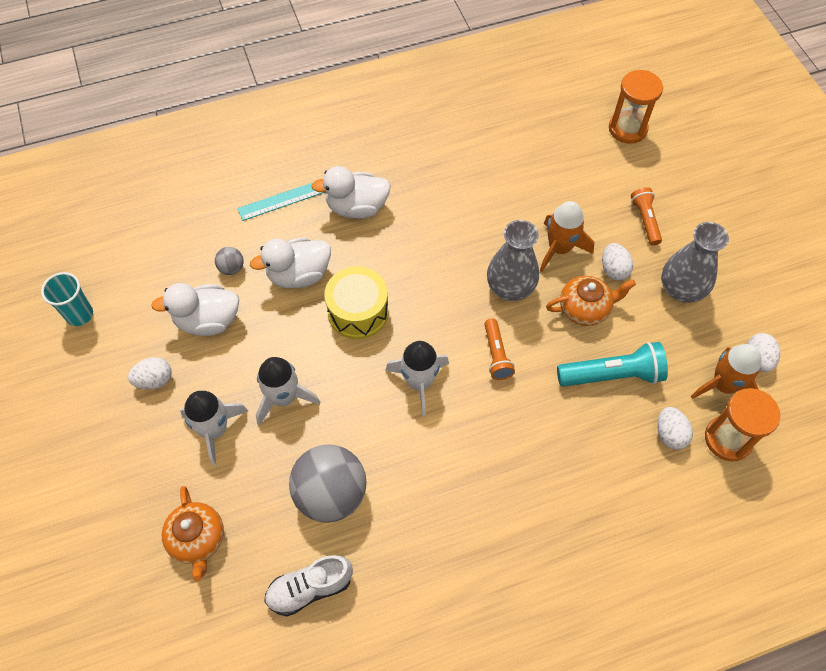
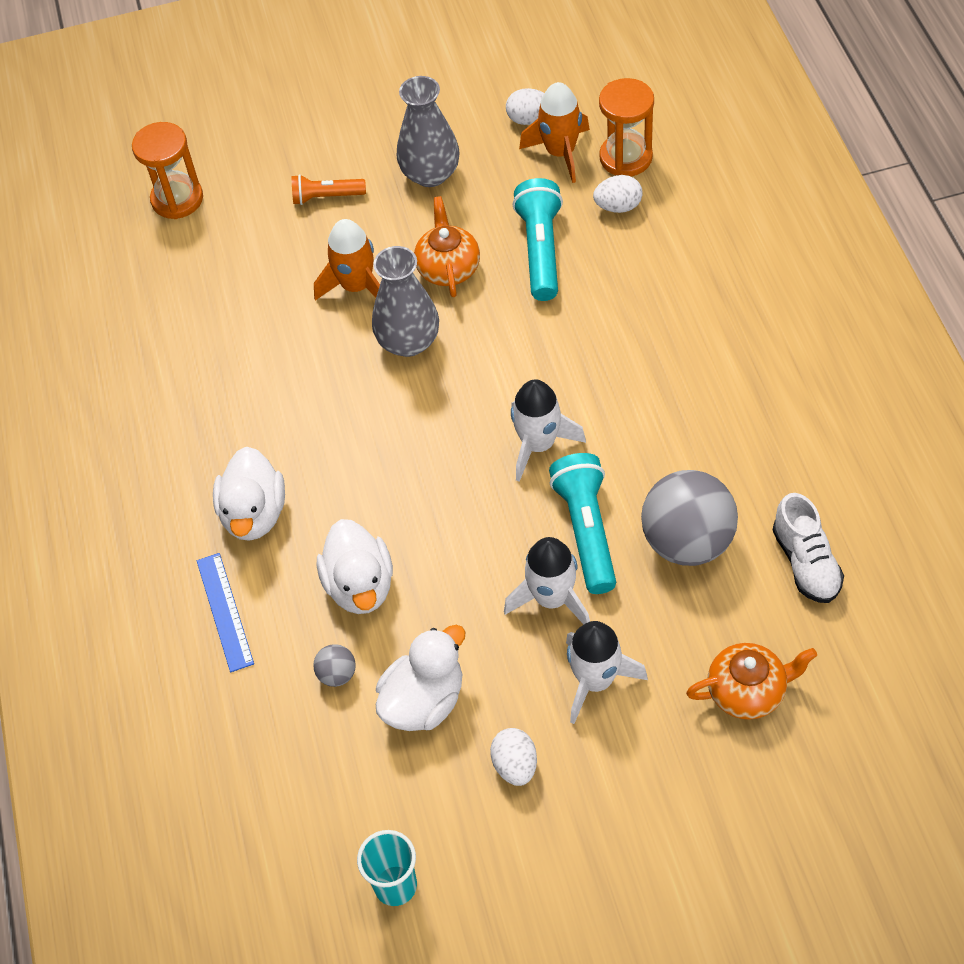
camera: 80 degrees left, 5 degrees down
white duck [151,283,239,336] -> white duck turned 135 degrees counterclockwise [376,625,466,731]
turquoise ruler [237,183,325,221] -> blue ruler [197,553,254,672]
yellow drum [324,267,389,339] -> none
orange flashlight [484,318,515,380] -> none
white egg [602,243,633,281] -> none
none -> turquoise flashlight [549,453,616,594]

